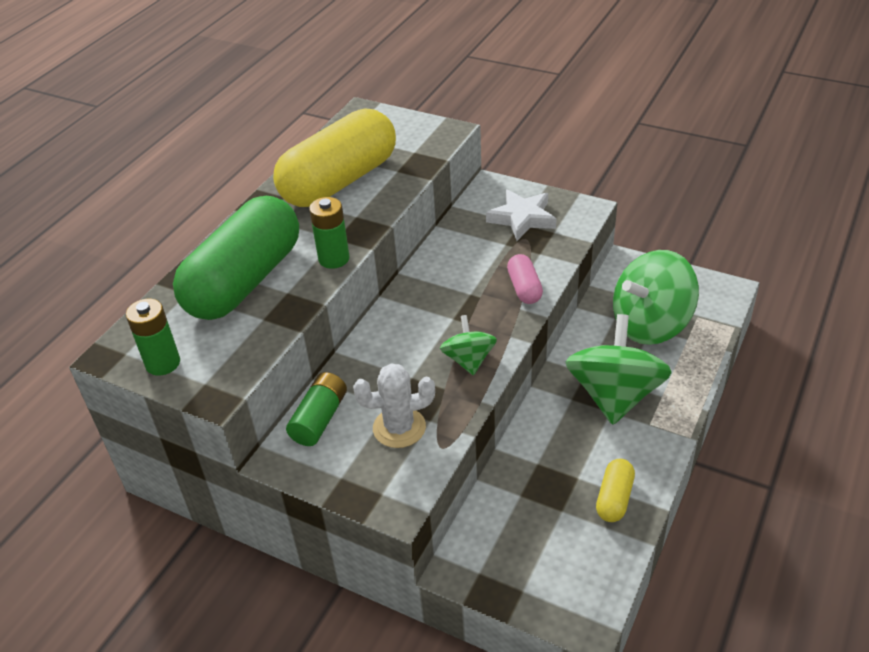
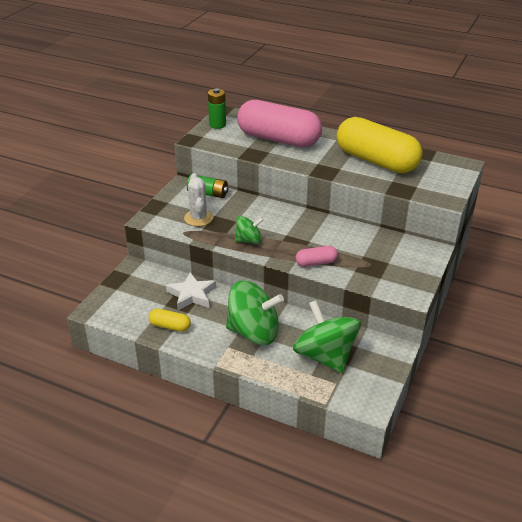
camera: 85 degrees right, 5 degrees down
green capsule [173,196,299,320] -> pink capsule [237,100,322,147]
green battery [309,197,349,269] -> none
white star [486,189,556,241] -> white star moved to [166,272,216,310]

